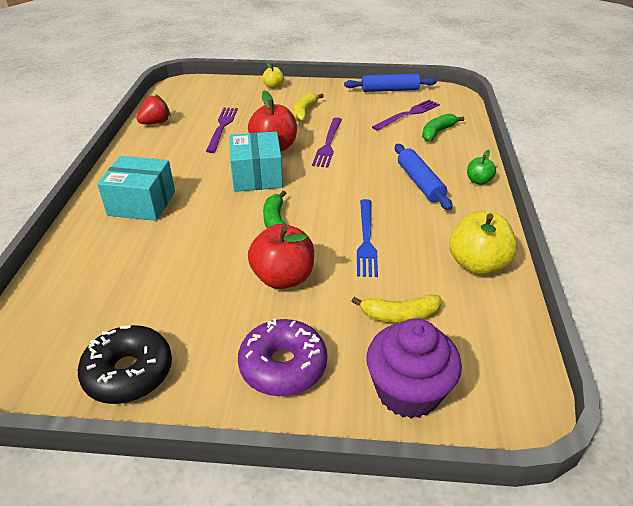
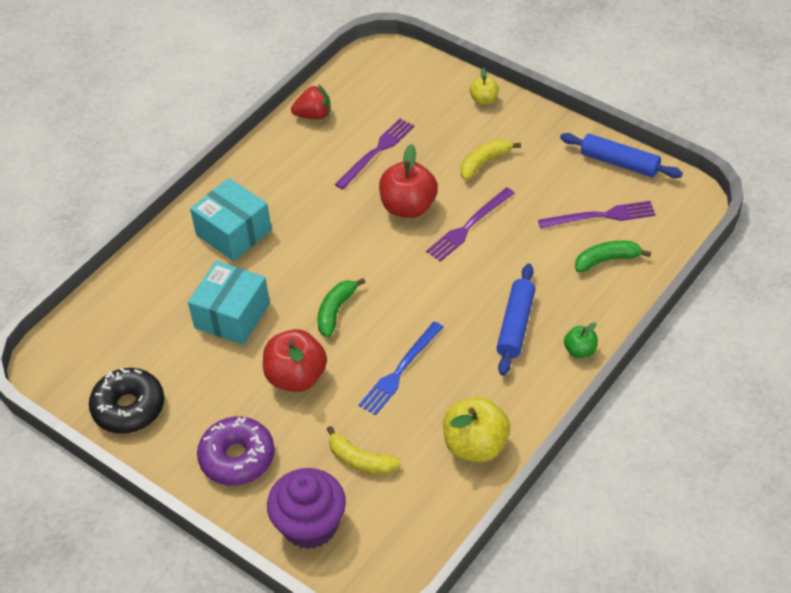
camera: 35 degrees right, 10 degrees up
turquoise box [229,132,283,192] -> turquoise box moved to [188,261,270,345]

